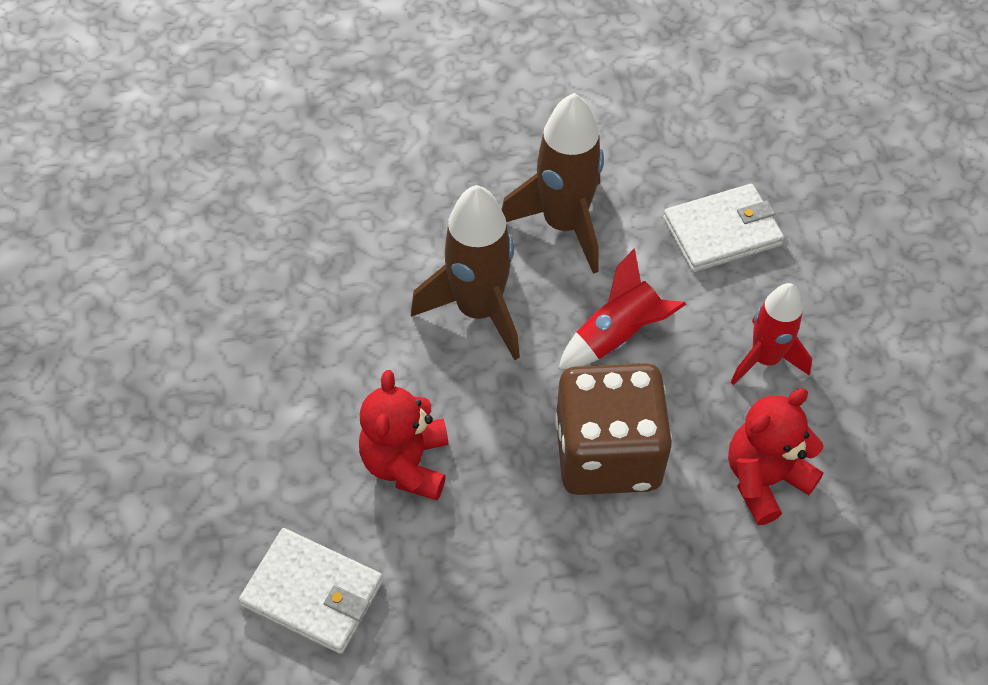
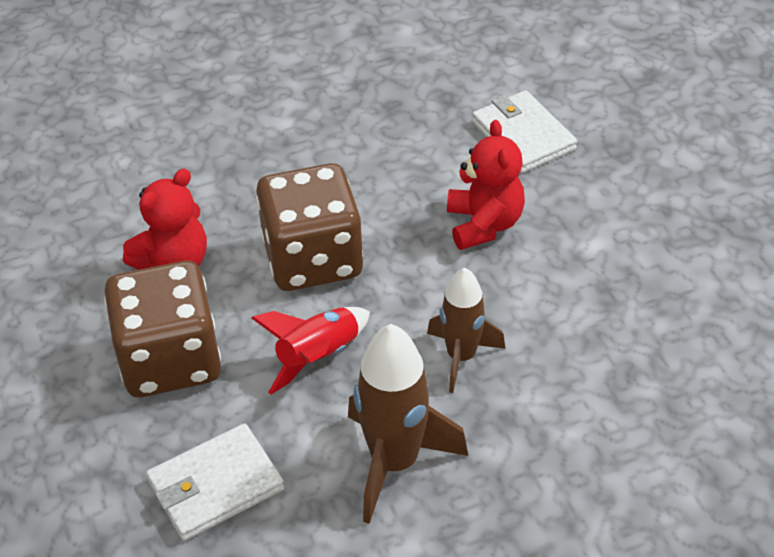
camera: 170 degrees right, 10 degrees down
white wallet [239,528,383,654] -> white wallet turned 45 degrees clockwise [472,90,577,173]
brown rocket [411,185,520,360] -> brown rocket [427,267,505,393], size x0.66
red rocket [731,283,812,385] -> brown dice [104,261,221,397]

